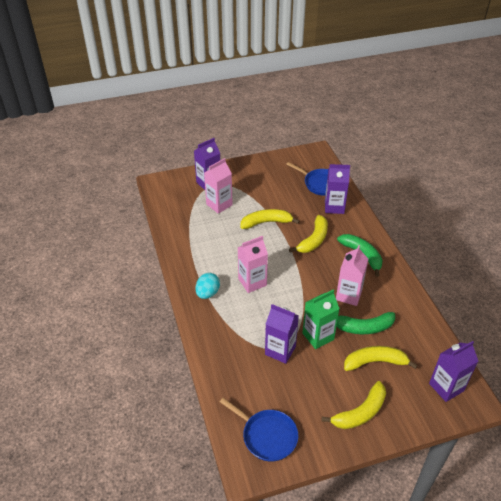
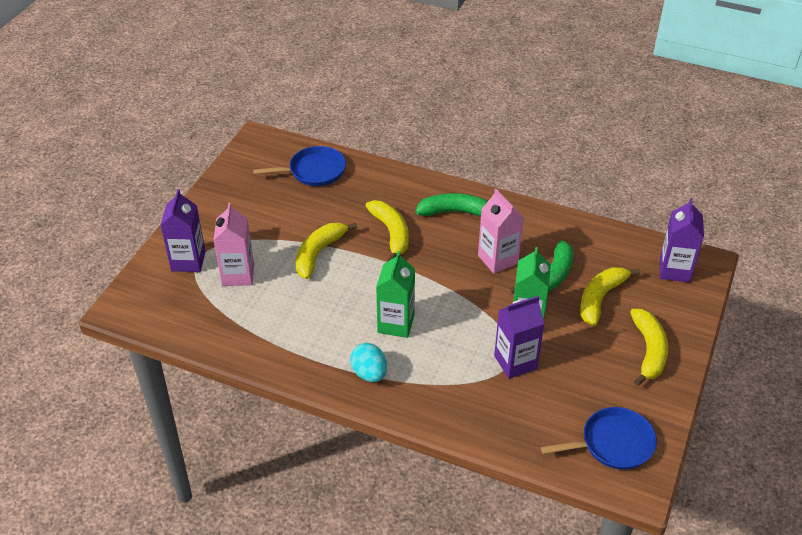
camera: 50 degrees left, 0 degrees up
pink carton [237,236,268,293] -> green carton [376,251,415,338]
purple carton [325,164,350,214] -> none

